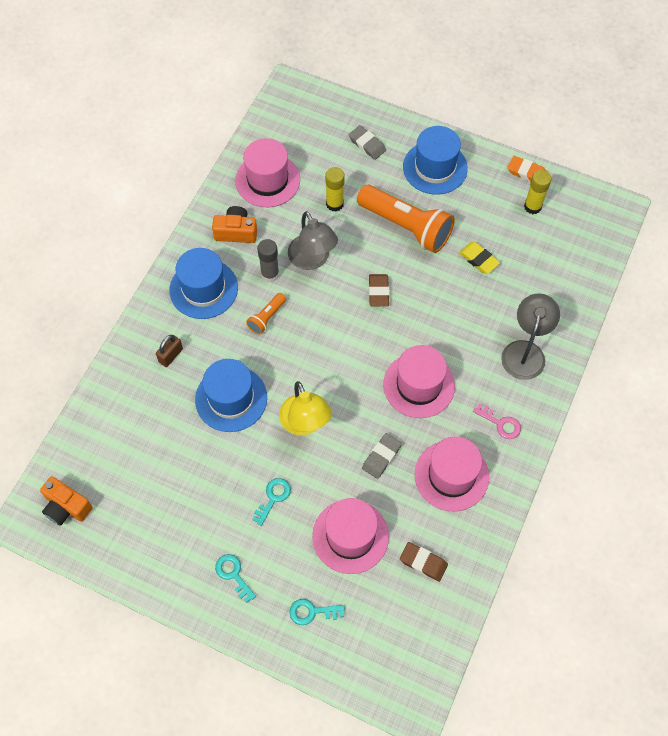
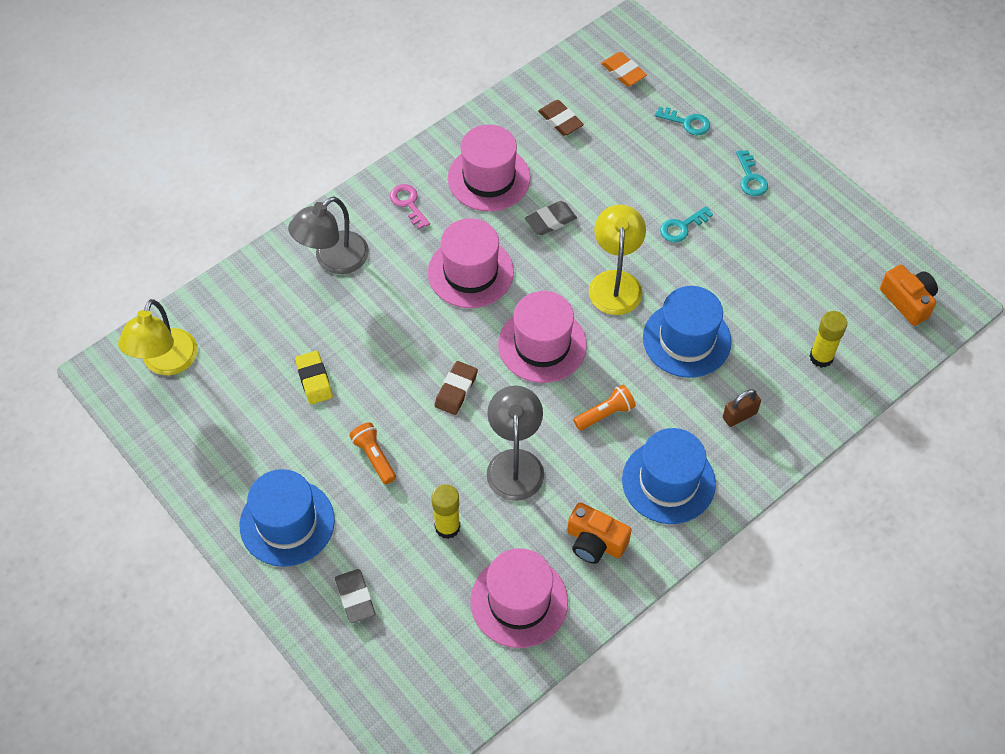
camera: 155 degrees left, 5 degrees down
grey glue stick [257,239,279,282] -> none
pink hat [312,498,389,574] -> pink hat moved to [498,291,587,383]
orange flashlight [357,185,455,253] -> orange flashlight [349,422,396,484], size x0.46
orange eraser [507,156,546,182] -> orange eraser moved to [601,52,647,87]
yellow glue stick [524,170,551,214] -> yellow glue stick moved to [809,311,847,368]
none -> yellow lamp [118,299,198,376]

